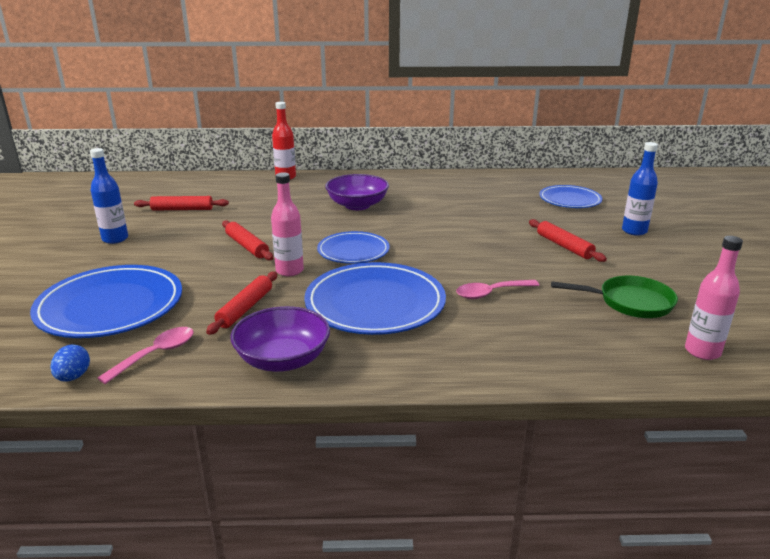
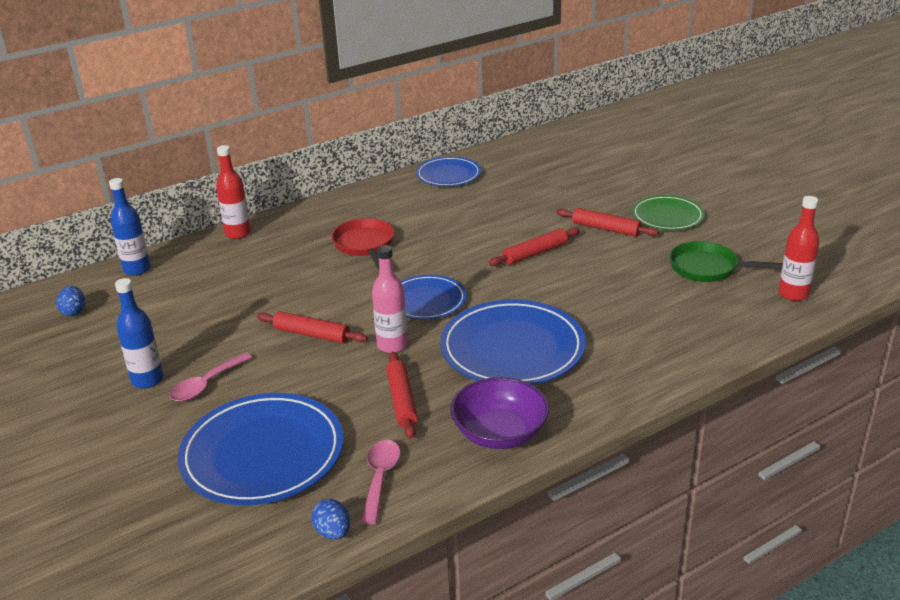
camera: 30 degrees left, 5 degrees up
red rolling pin [134,196,229,210] -> red rolling pin moved to [489,227,580,266]
purple bowl [325,174,389,210] -> red pan [332,218,394,269]
pink spoon [456,280,540,299] -> pink spoon moved to [169,352,253,402]
blue plate [539,185,602,208] -> blue plate moved to [416,157,481,187]
green pan [551,276,678,318] -> green pan turned 135 degrees counterclockwise [669,241,783,282]
blue bottle [622,142,658,236] -> blue bottle moved to [109,178,151,276]
pink bottle [685,236,743,360] -> red bottle [779,196,819,301]
none -> blue egg [56,286,85,316]
none -> green plate [632,195,705,230]

